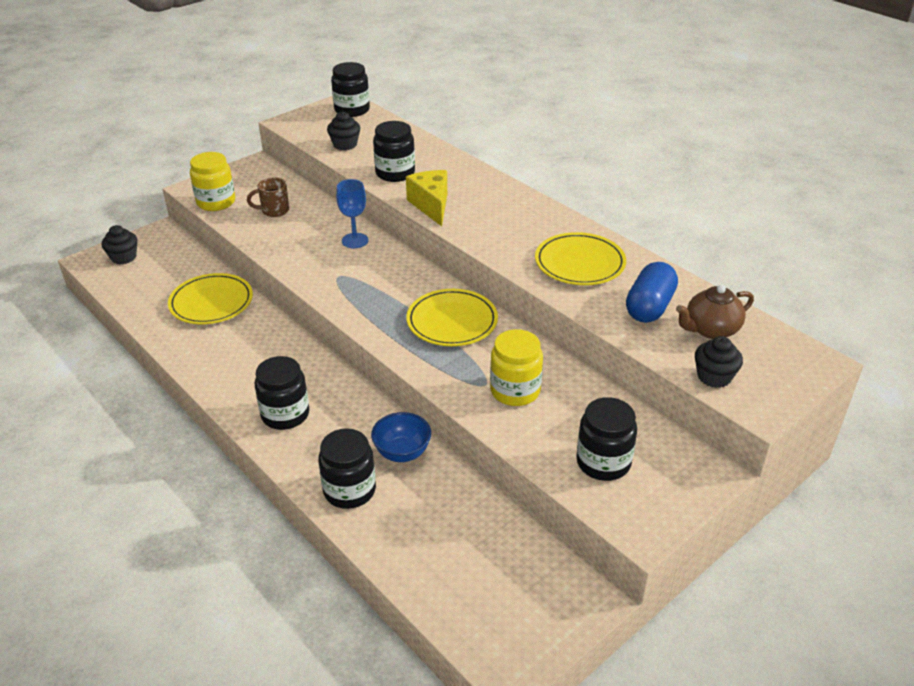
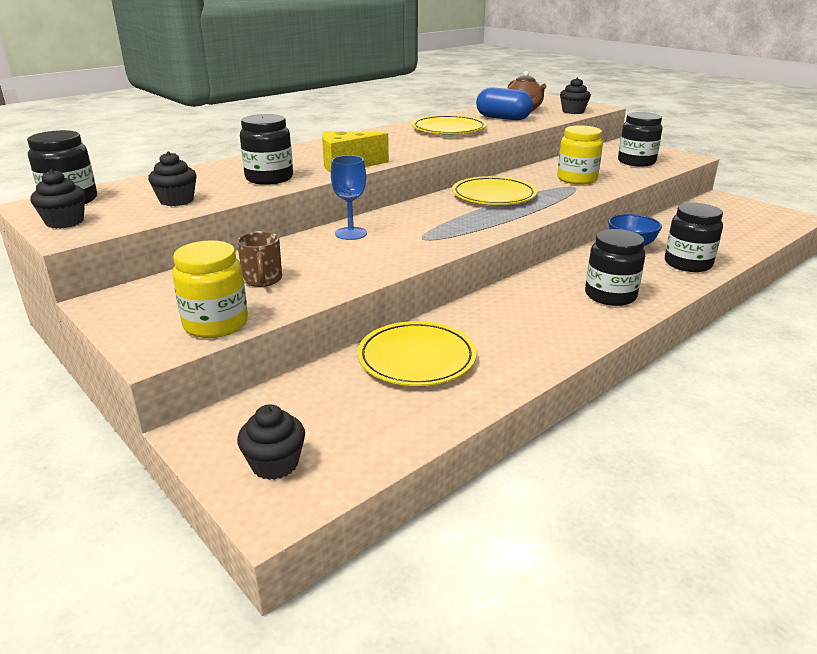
camera: 90 degrees left, 10 degrees down
none -> black cupcake [30,169,85,228]

